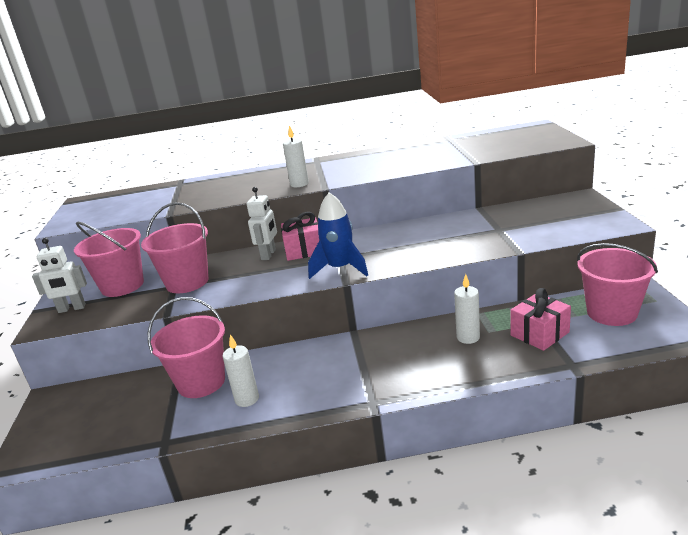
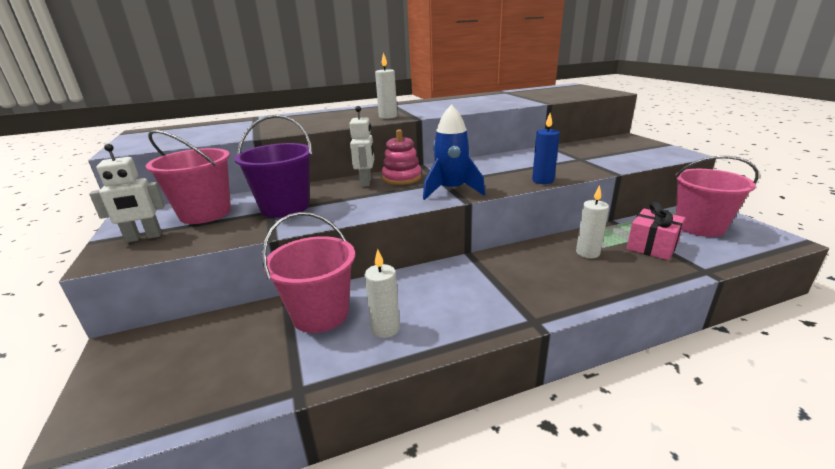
camera: 15 degrees left, 0 degrees up
pink bucket [141,202,209,293] -> purple bucket [234,115,312,218]
pink gift [281,212,319,261] -> pink stacking toy [382,129,422,185]
none -> blue candle [532,113,560,184]

